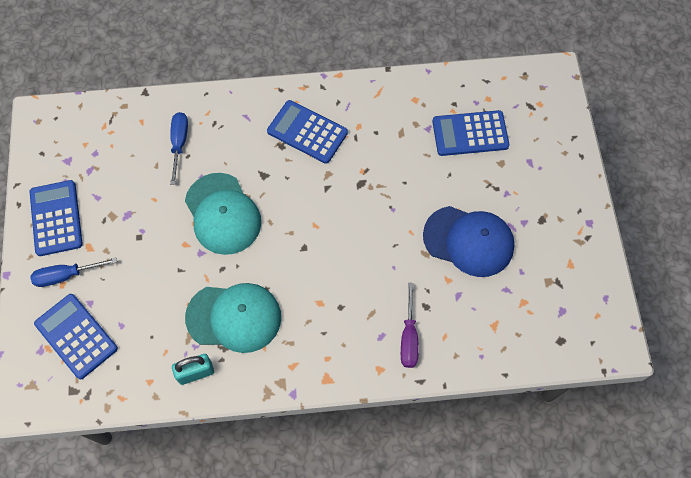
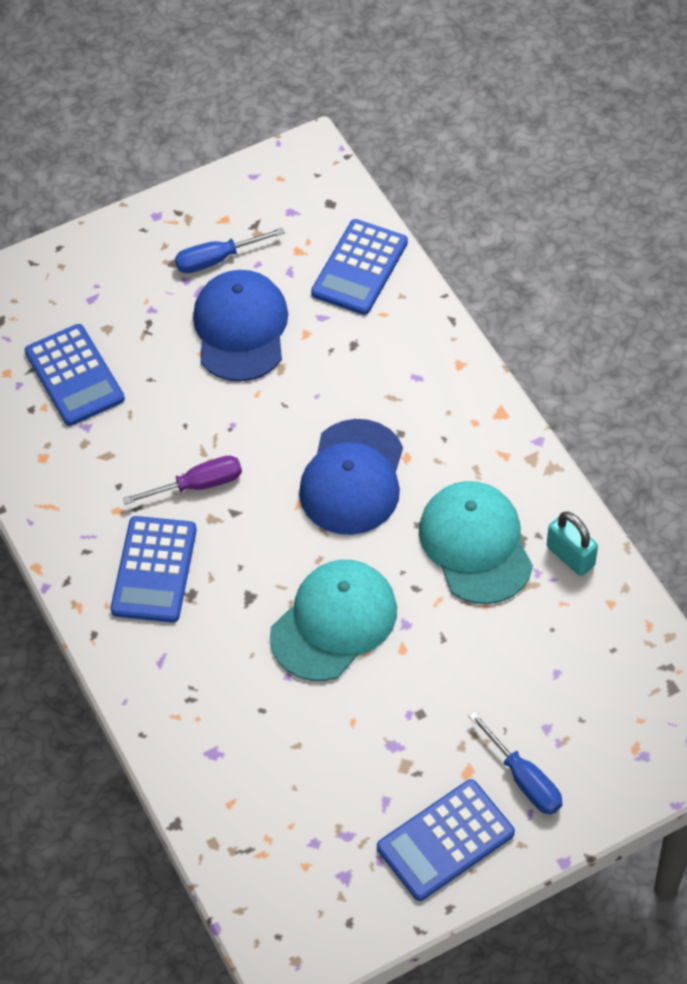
camera: 110 degrees left, 10 degrees down
blue calculator [34,294,118,379] -> blue calculator moved to [311,219,408,315]
blue screwdriver [170,112,188,185] -> blue screwdriver moved to [175,228,285,273]
purple screwdriver [401,283,419,368] -> purple screwdriver moved to [123,456,242,505]
none -> blue cap [299,419,403,535]

